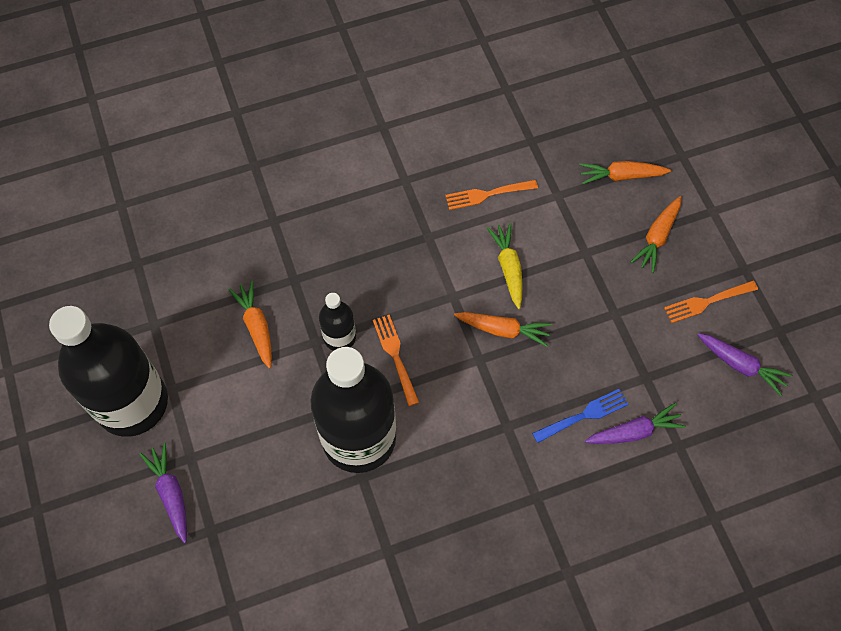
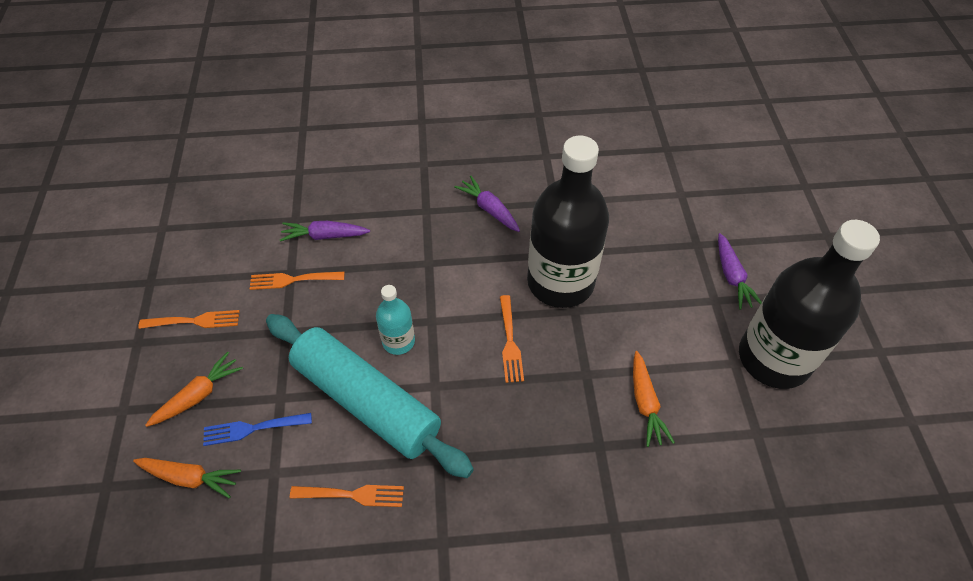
camera: 165 degrees left, 10 degrees down
black bottle [319,293,356,351] -> none
orange carrot [454,312,552,347] -> turquoise bottle [376,285,415,355]
yellow carrot [487,223,523,309] -> turquoise rolling pin [266,314,474,478]
blue fork [532,389,629,443] -> blue fork moved to [203,413,312,446]
purple carrot [698,333,793,396] -> purple carrot moved to [454,176,520,232]
none -> orange fork [250,272,344,290]

